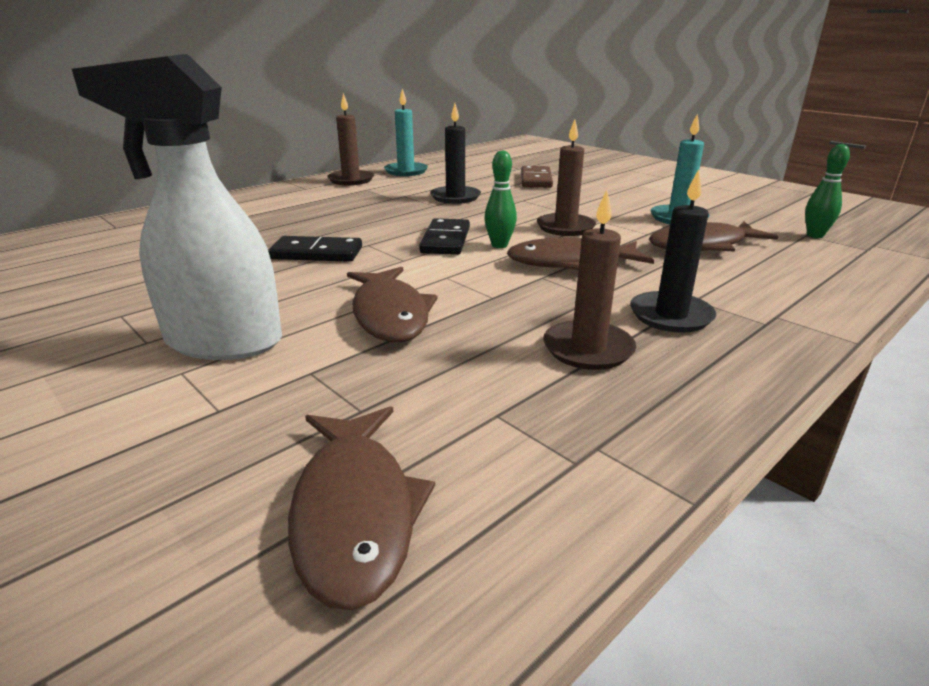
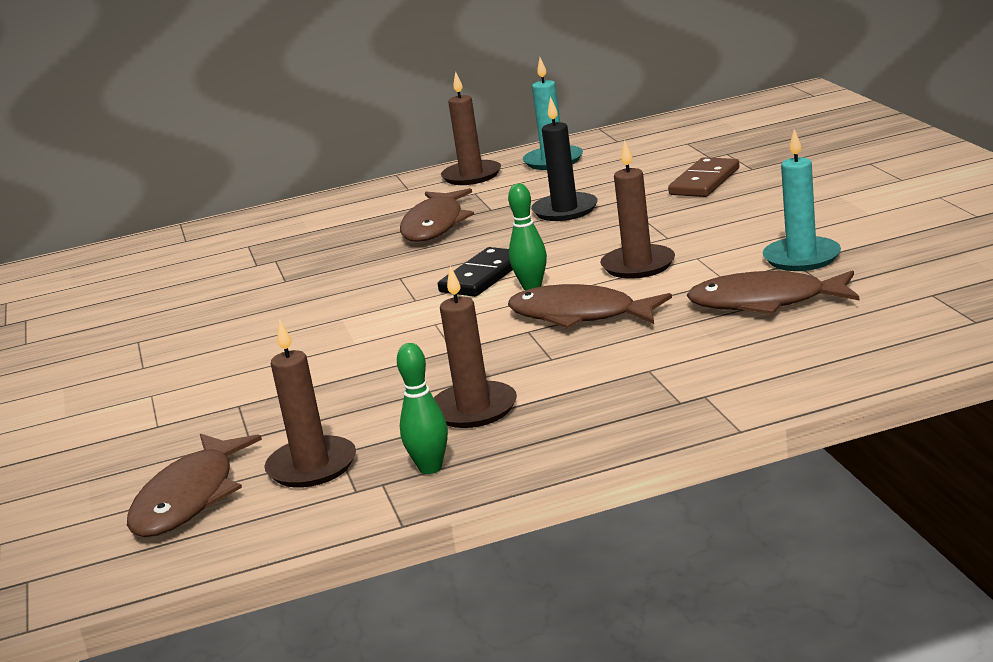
camera: 30 degrees right, 5 degrees down
white spray bottle [72,54,282,360] -> none
black domino [268,236,362,262] -> none
brown fish [347,267,438,342] -> brown fish moved to [400,188,474,242]
black candle [630,169,716,333] -> none
green bowling pin [805,144,850,238] -> green bowling pin moved to [397,343,448,474]
none -> brown candle [264,319,356,488]

